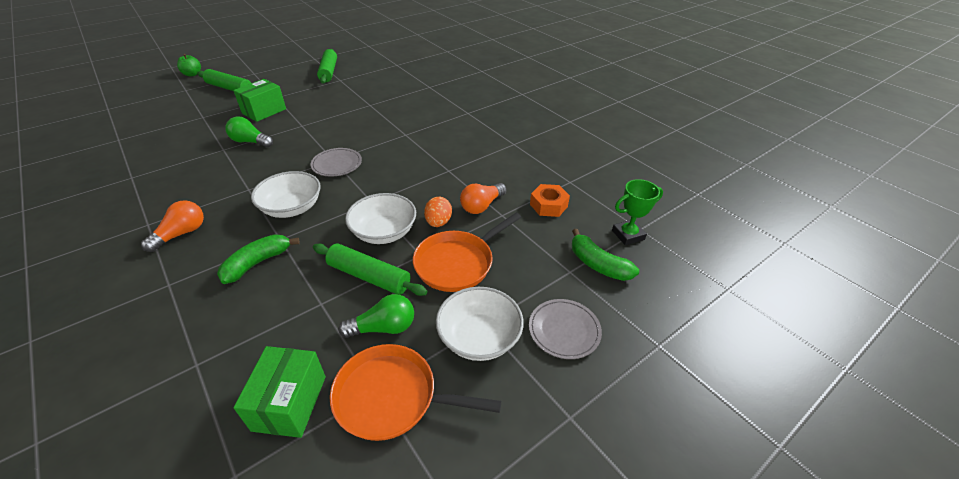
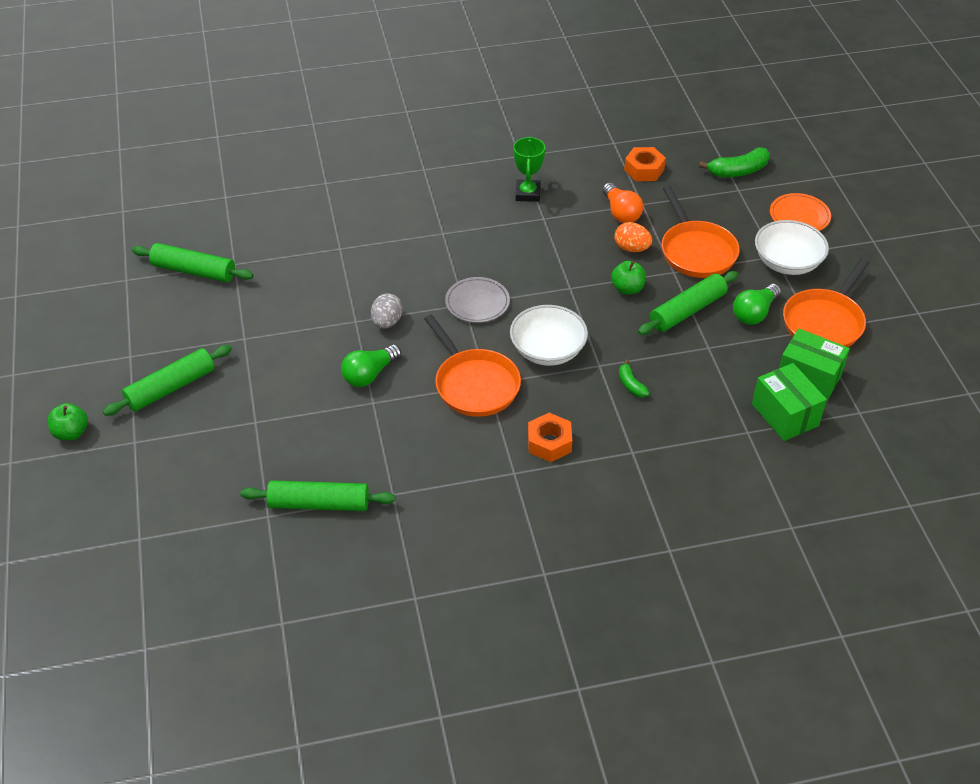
camera: 65 degrees left, 5 degrees up
orange light bulb [141,200,204,252] -> orange nut [528,413,572,462]
green banana [217,234,300,284] -> green banana [619,359,649,398], size x0.58
green box [233,79,286,122] -> green box moved to [752,363,827,441]
green light bulb [338,294,414,338] -> green light bulb turned 150 degrees counterclockwise [733,284,781,325]
white bowl [345,193,416,244] -> green apple [611,261,646,295]
grey plate [529,299,602,359] -> orange plate [770,193,831,231]
green trophy [612,179,663,245] -> green trophy moved to [513,137,545,202]
none -> green rolling pin [240,480,396,511]
none -> grey egg [371,293,403,329]
none -> orange pan [424,315,521,417]

